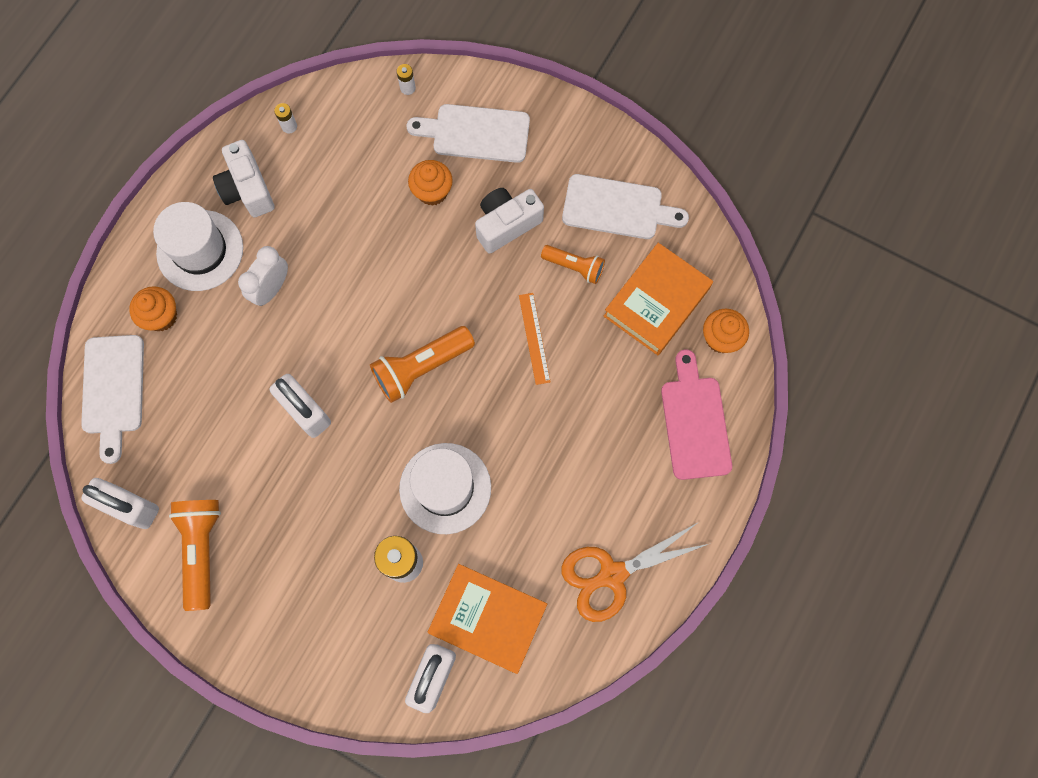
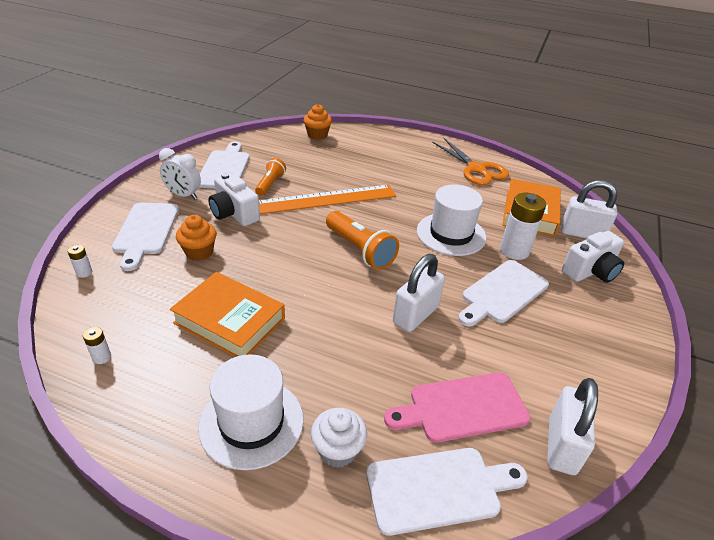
camera: 100 degrees left, 35 degrees down
orange cupcake [129,286,177,331] -> white cupcake [311,408,367,468]
orange flashlight [169,500,221,611] -> none
white camera [213,140,275,218] -> white camera moved to [562,231,624,283]
white clock [238,246,288,306] -> white clock moved to [159,148,201,199]
orange ruler [519,293,551,385] -> orange ruler [259,185,396,214], size x1.99
orange book [604,243,713,355] -> orange book moved to [170,272,285,357]
pink cutting board [661,349,732,480] -> pink cutting board moved to [384,372,530,443]
none -> white cutting board [458,260,549,327]

